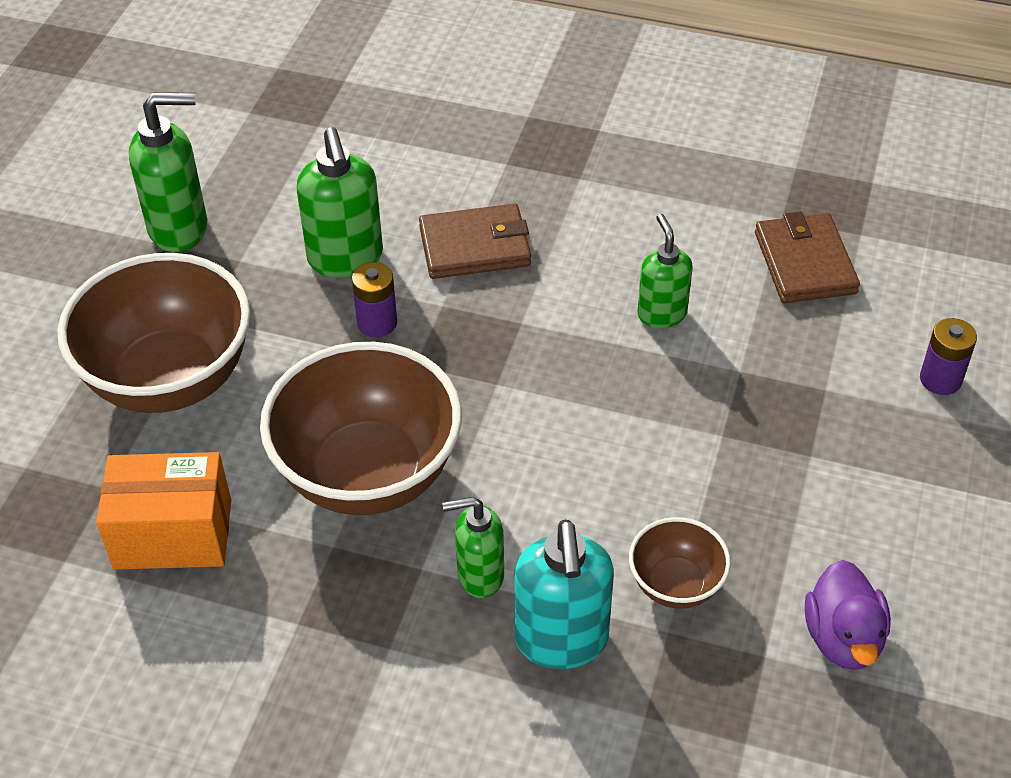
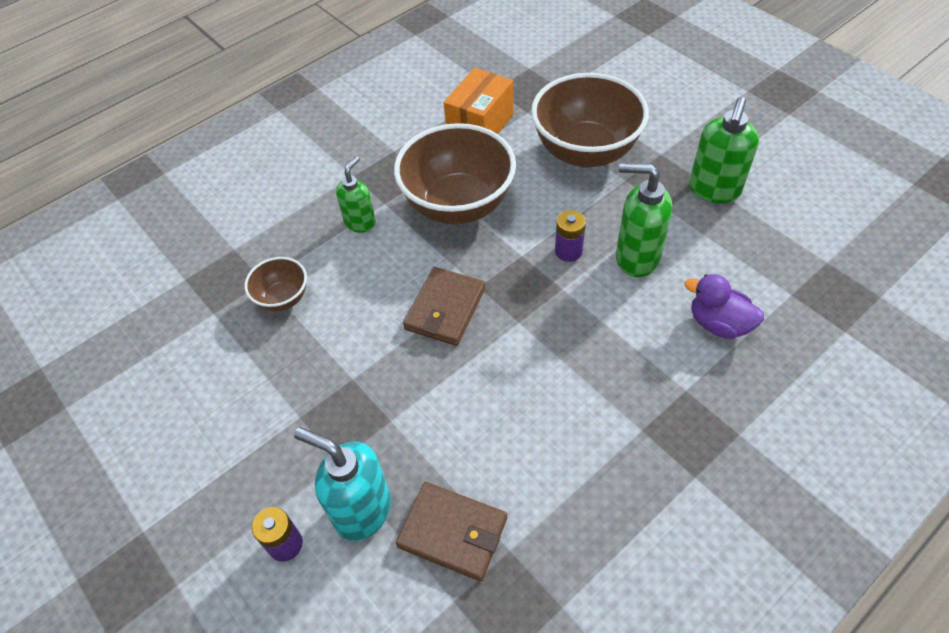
camera: 125 degrees right, 5 degrees up
brown wallet [419,204,531,279] -> brown wallet moved to [403,267,486,346]
turquoise soap dispenser [514,520,614,669] -> turquoise soap dispenser moved to [294,427,391,541]
green soap dispenser [637,214,693,328] -> none
purple duck [805,560,891,670] -> purple duck moved to [685,274,764,339]

